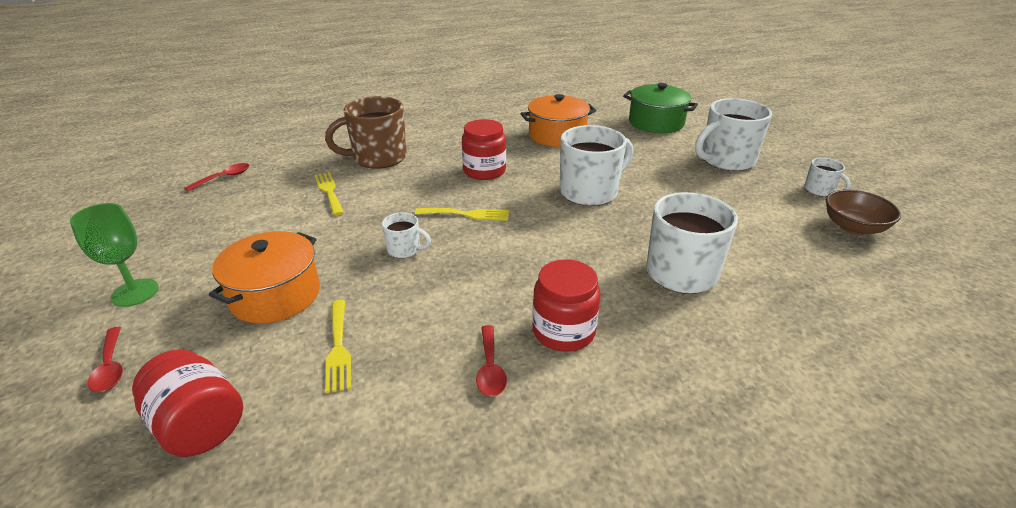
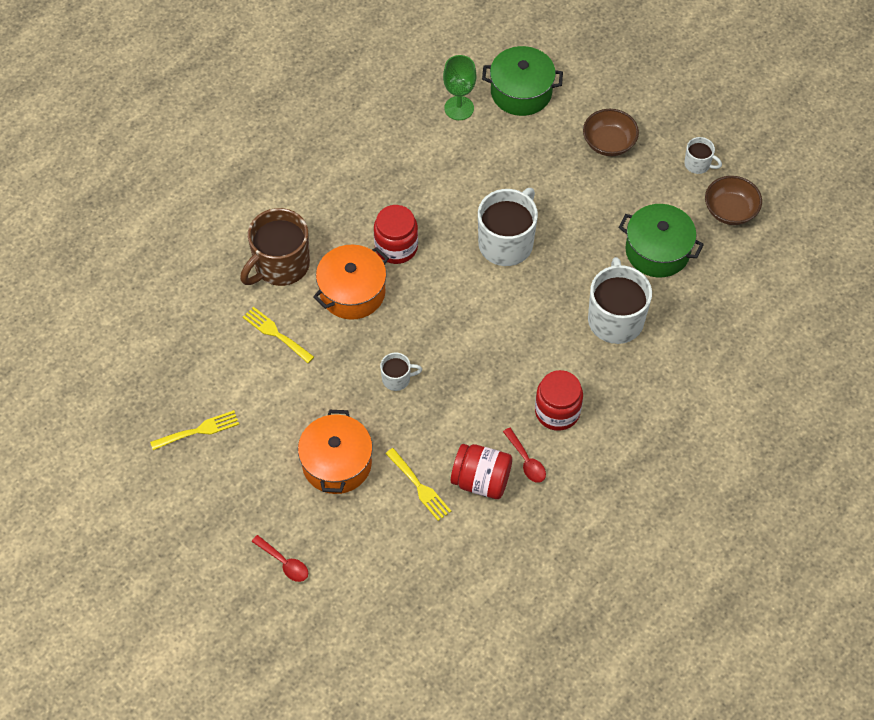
camera: 25 degrees left, 25 degrees up
green goblet [70,203,159,307] -> green goblet moved to [443,55,476,120]
red jar [132,349,243,457] -> red jar moved to [451,444,512,499]
red spoon [184,163,249,192] -> none
yellow fork [415,208,509,221] -> yellow fork moved to [150,410,239,450]
orange pot [521,94,596,147] -> orange pot moved to [313,245,389,320]
white mug [695,98,772,171] -> brown bowl [583,109,639,156]
none -> green pot [618,204,704,278]

